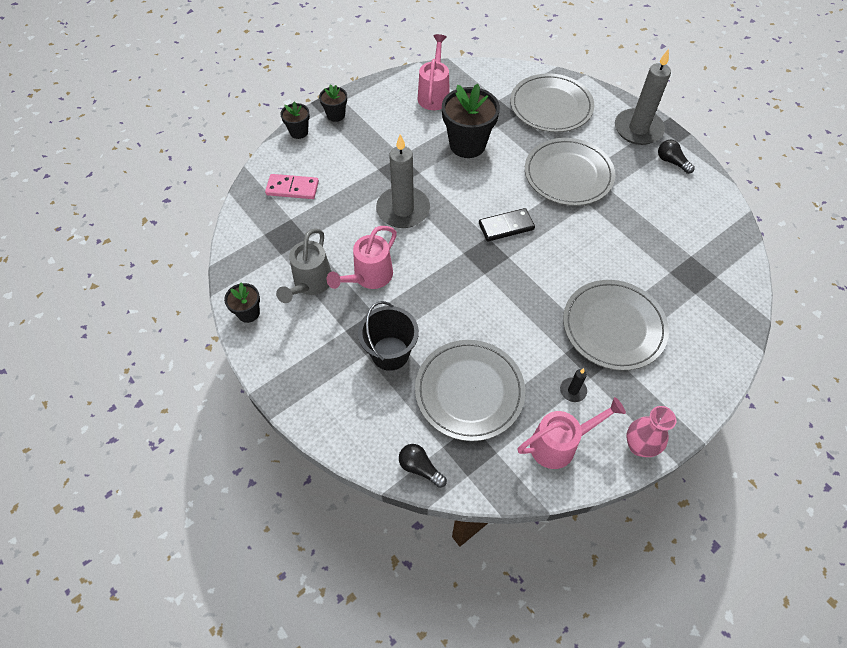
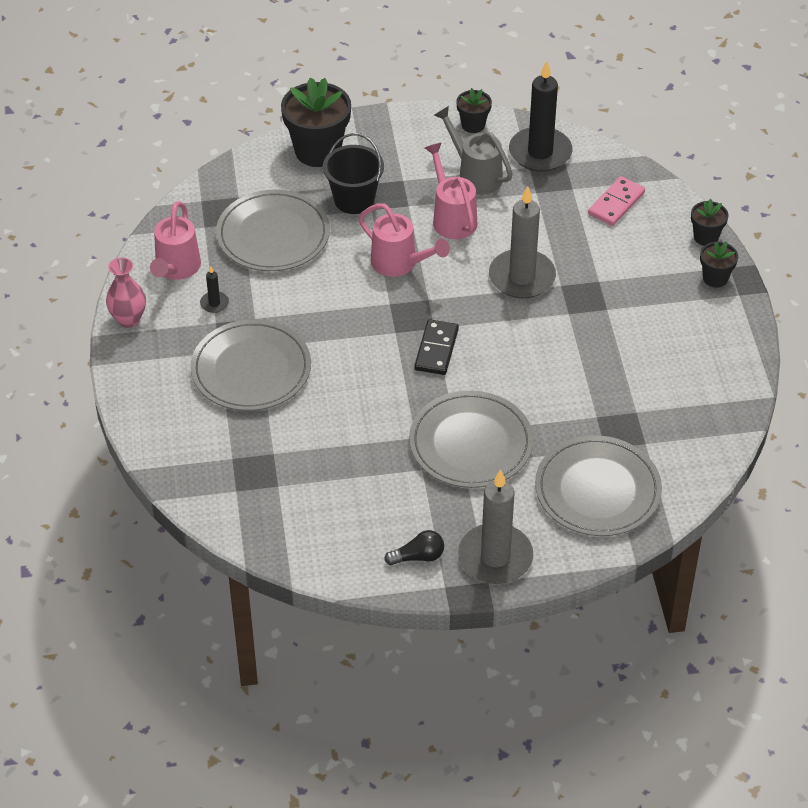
camera: 120 degrees right, 10 degrees down
black light bulb [399,444,447,488] -> none
pink watering can [418,34,450,110] -> pink watering can moved to [359,203,450,277]
black flower pot [442,84,500,158] -> black flower pot moved to [281,77,351,167]
none -> black candle [509,61,573,172]

